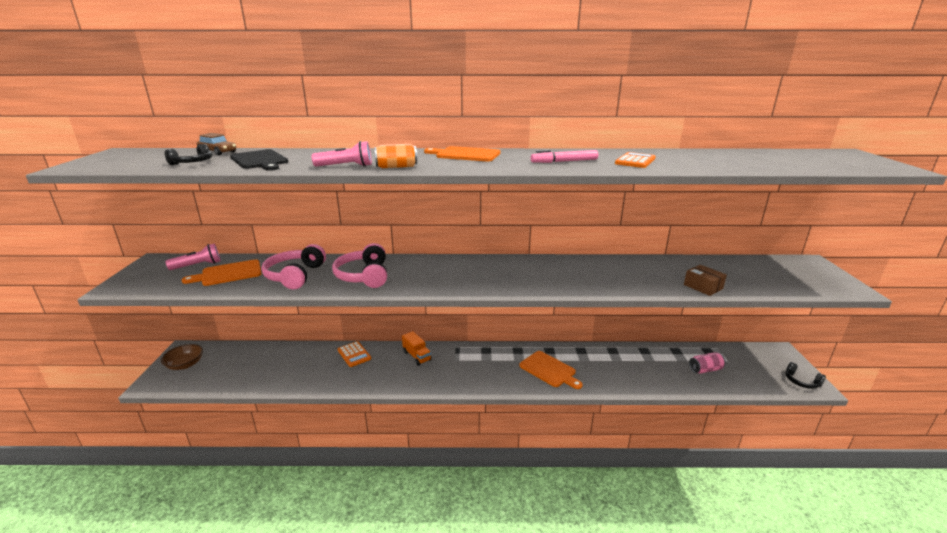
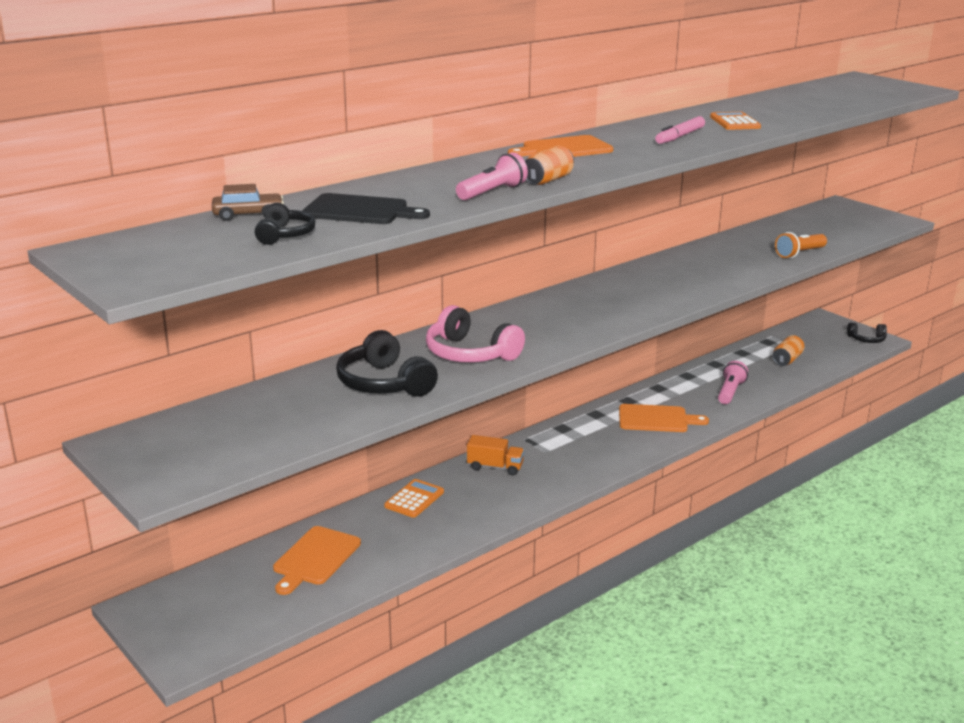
camera: 40 degrees left, 0 degrees up
brown bowl [161,344,203,370] -> none
pink flashlight [165,244,221,270] -> pink flashlight moved to [718,361,748,404]
orange cutting board [182,259,262,286] -> orange cutting board moved to [273,526,361,595]
pink headphones [261,244,326,289] -> black headphones [336,330,438,397]
orange calculator [338,341,371,367] -> orange calculator turned 75 degrees counterclockwise [384,479,444,518]
brown box [684,265,727,296] -> orange flashlight [775,232,827,258]
pink can [689,352,726,374] -> orange can [773,335,804,366]

